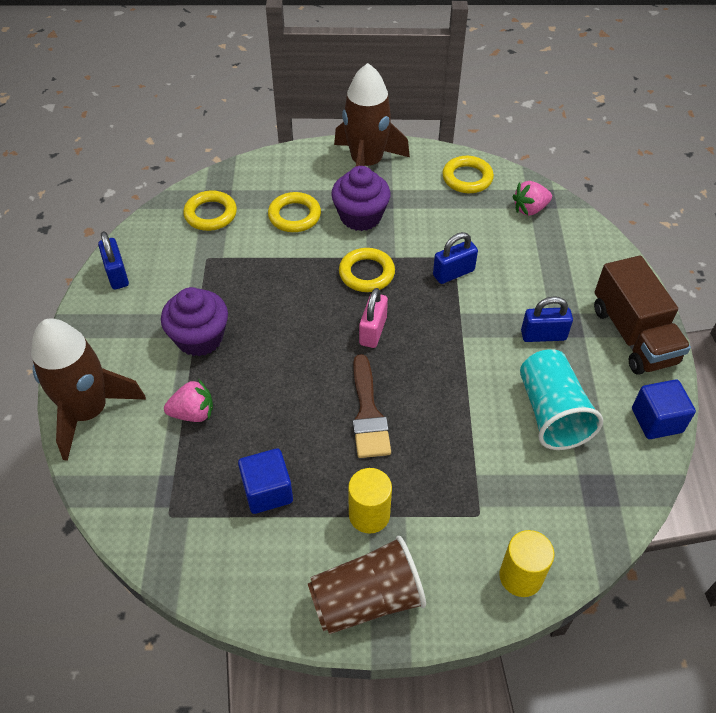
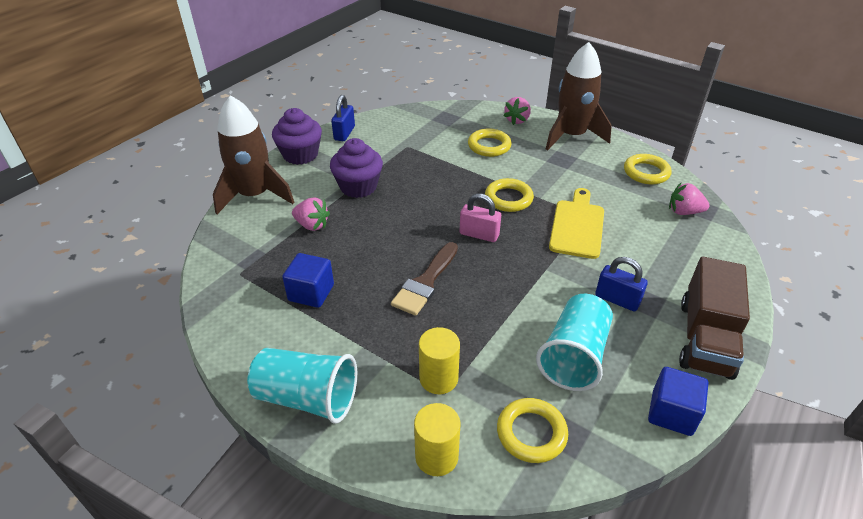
camera: 35 degrees right, 10 degrees down
yellow ring [183,190,237,231] -> yellow ring moved to [497,398,568,463]
brown cup [308,536,426,634] -> turquoise cup [247,348,357,424]
purple cupcake [331,166,391,231] -> purple cupcake moved to [272,108,322,165]
yellow cylinder [348,468,392,533] -> yellow cylinder moved to [419,327,460,394]
pink padlock [359,288,388,348] -> pink padlock turned 60 degrees clockwise [459,194,501,242]
blue padlock [433,232,478,284] -> yellow cutting board [549,188,604,259]
none -> pink strawberry [503,97,531,125]

